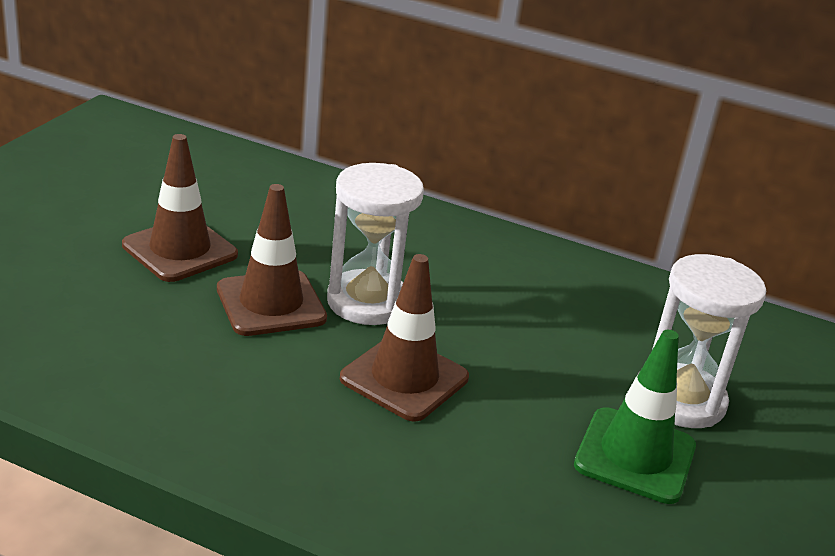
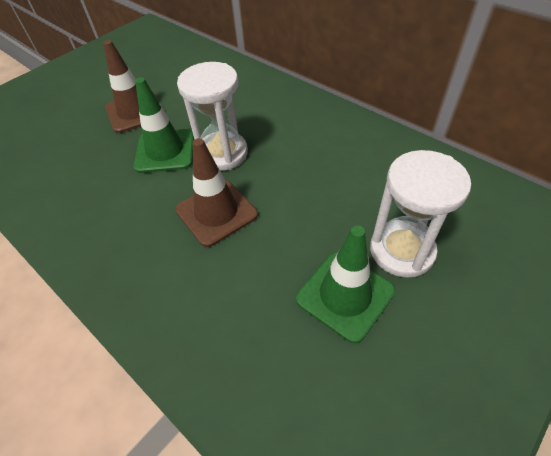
camera: 25 degrees right, 20 degrees up
brown traffic cone [217,184,327,336] -> green traffic cone [134,77,194,173]

